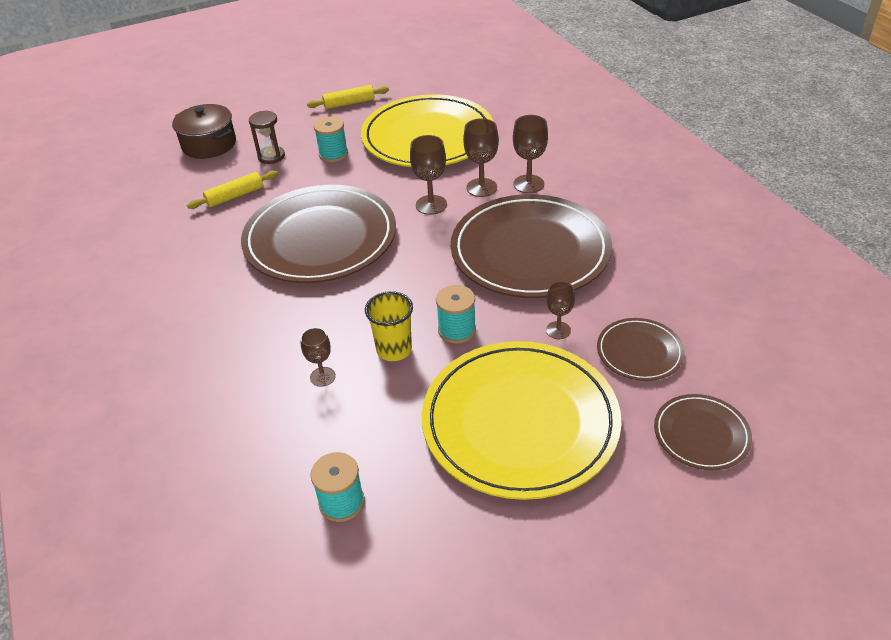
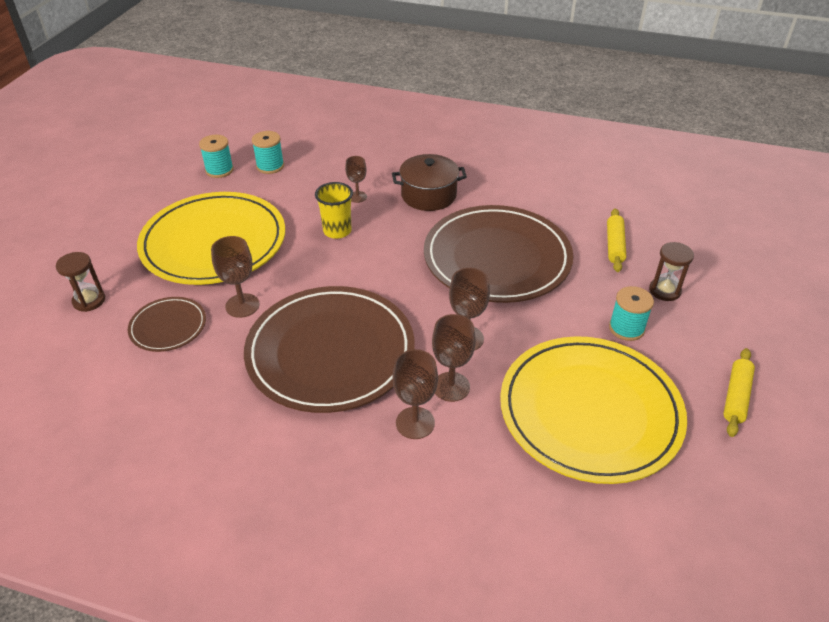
camera: 130 degrees right, 0 degrees up
brown pot [172,104,236,159] -> brown pot moved to [392,154,467,211]
turquoise spool [436,285,476,344] -> turquoise spool moved to [199,135,234,178]
brown goblet [546,281,575,339] -> brown goblet [211,236,259,318], size x1.53
brown plate [654,394,752,470] -> brown hourglass [56,252,105,312]

